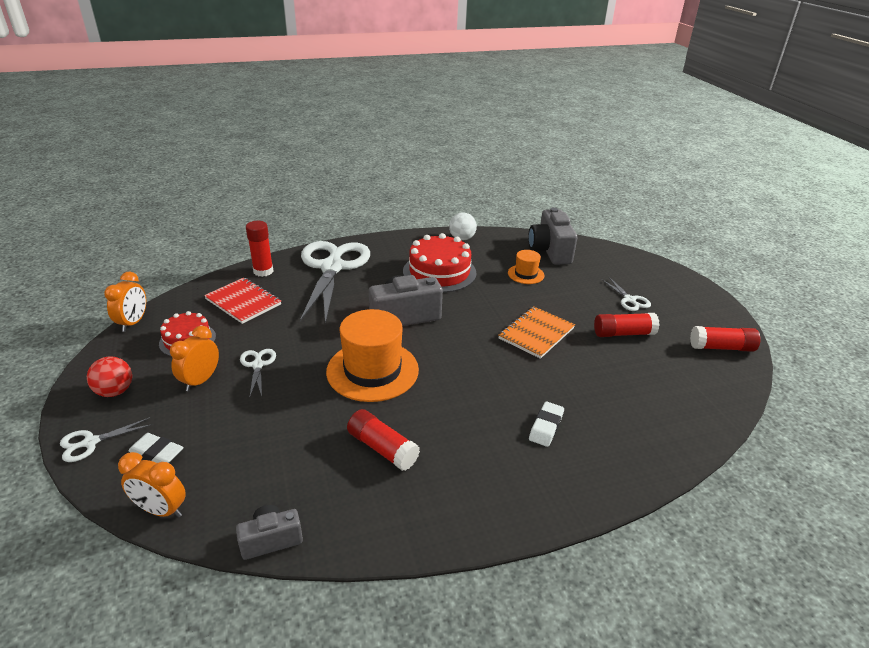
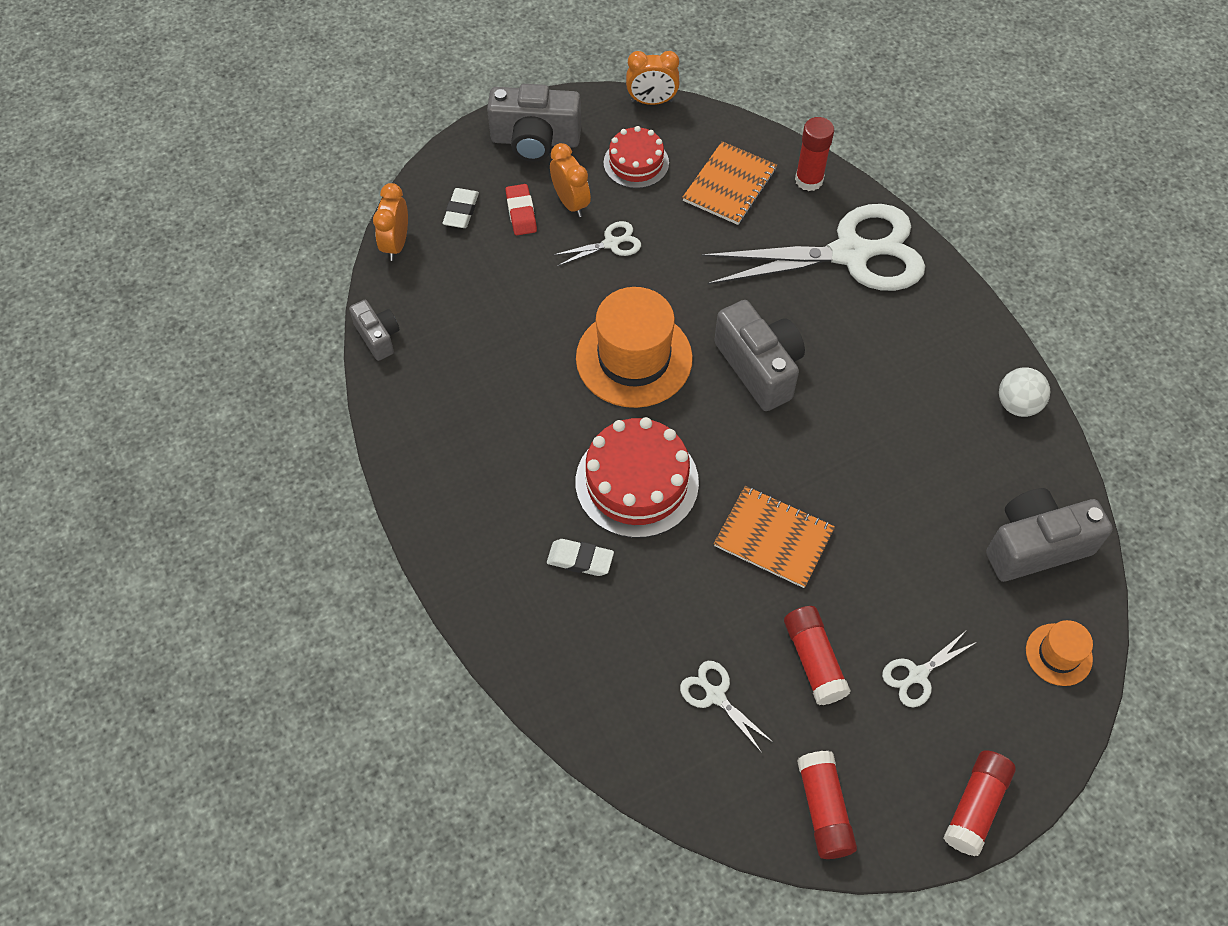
camera: 80 degrees right, 25 degrees up
white scissors [60,417,153,462] -> white scissors moved to [680,661,774,753]
red ball [87,357,132,397] -> grey camera [487,84,581,162]
orange clock [170,326,219,391] -> orange clock turned 45 degrees clockwise [550,143,591,217]
red notebook [204,278,281,324] -> orange notebook [682,141,777,225]
red glue stick [347,409,420,471] -> red glue stick moved to [943,750,1016,856]
red cake [403,233,477,293] -> red cake moved to [576,417,699,538]
orange hat [508,250,545,284] -> orange hat moved to [1026,620,1093,686]
none -> red eraser [505,184,537,235]

